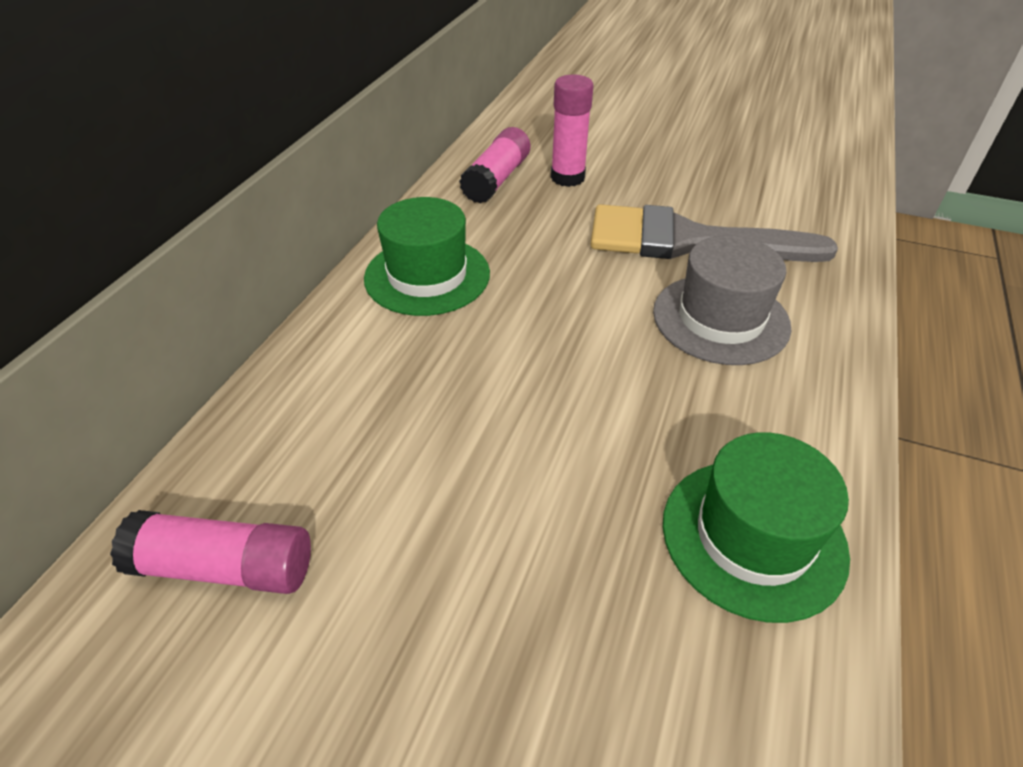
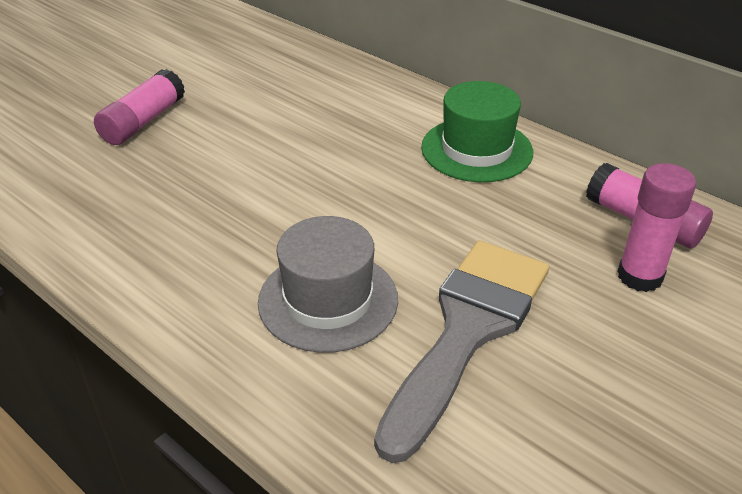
camera: 110 degrees right, 5 degrees down
pink glue stick [110,510,311,594] -> pink glue stick moved to [94,69,185,145]
green hat [663,432,850,623] -> none

